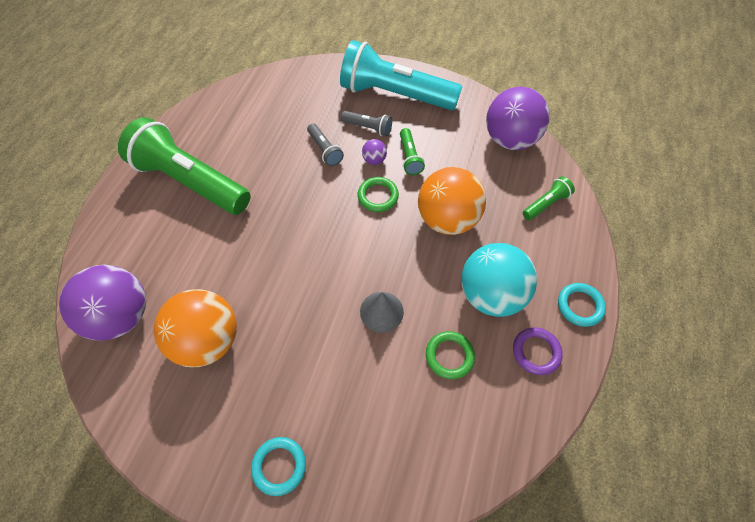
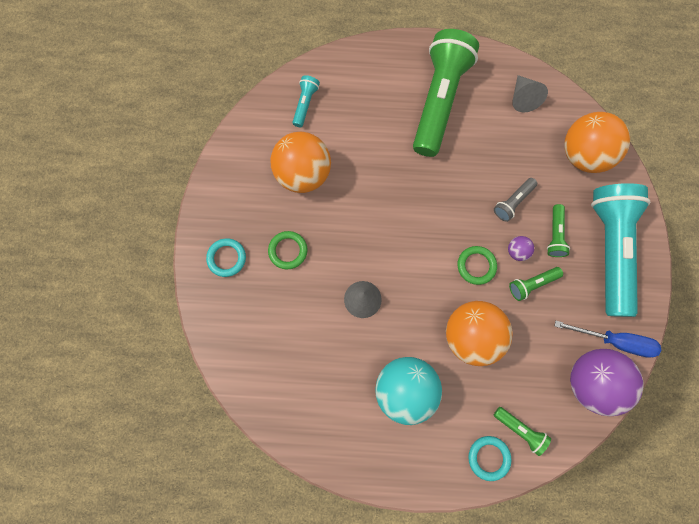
camera: 75 degrees right, 15 degrees up
purple ball [59,265,146,341] -> turquoise flashlight [292,75,320,127]
grey flashlight [341,111,392,136] -> green flashlight [547,204,570,257]
green ring [426,331,475,379] -> green ring moved to [268,231,307,269]
purple ring [513,327,563,375] -> none
turquoise ring [558,283,606,327] -> turquoise ring moved to [468,436,512,481]
none -> grey cone [512,75,548,112]
none -> blue screwdriver [555,321,661,358]
none -> orange ball [564,112,630,173]

